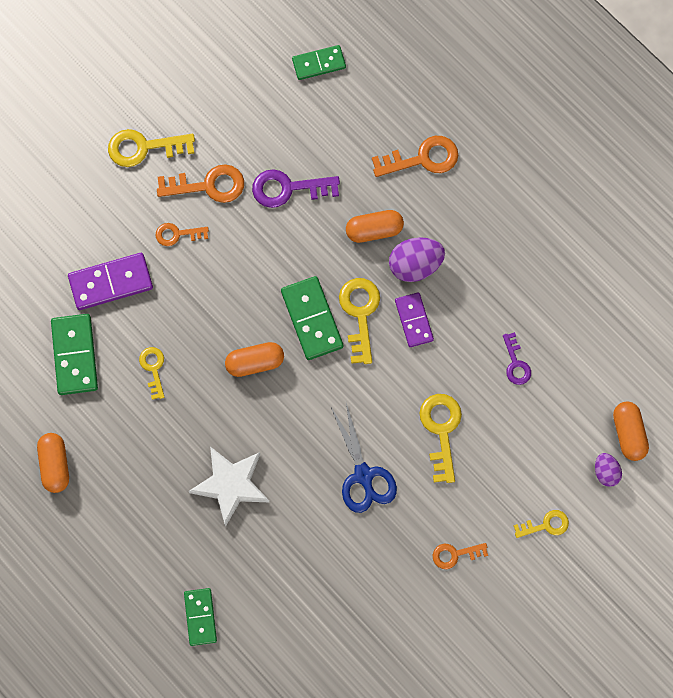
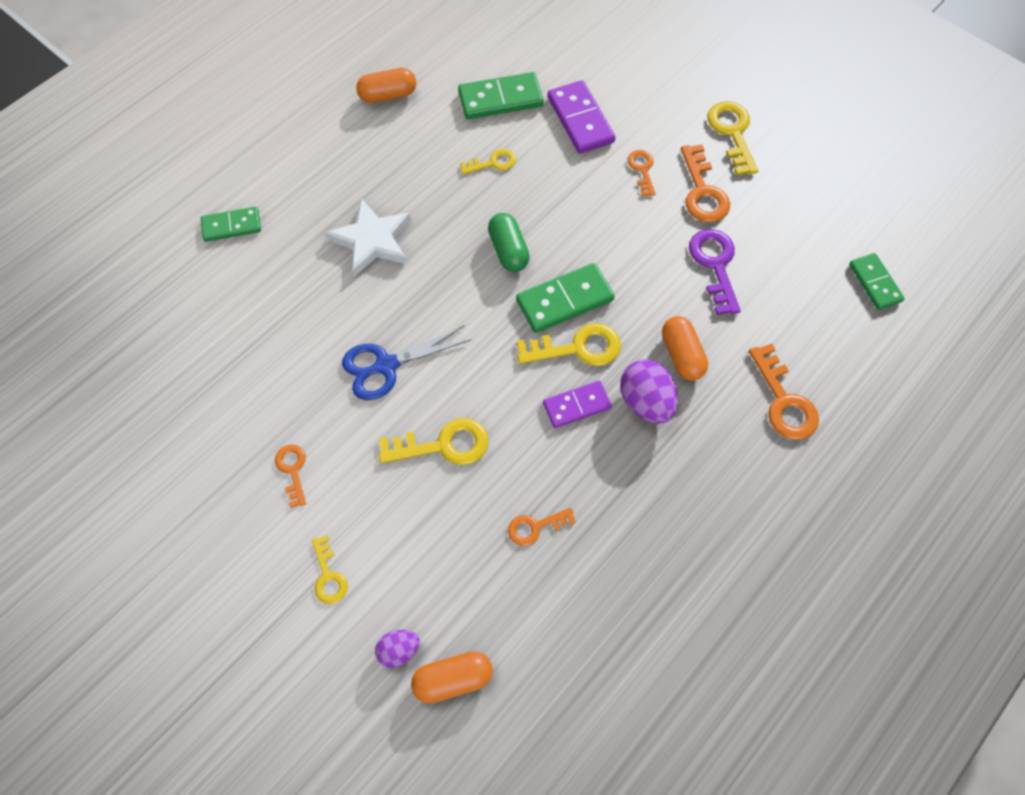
camera: 85 degrees right, 10 degrees down
orange capsule [225,342,284,377] -> green capsule [488,213,530,272]
purple key [503,332,531,385] -> orange key [508,508,576,546]

